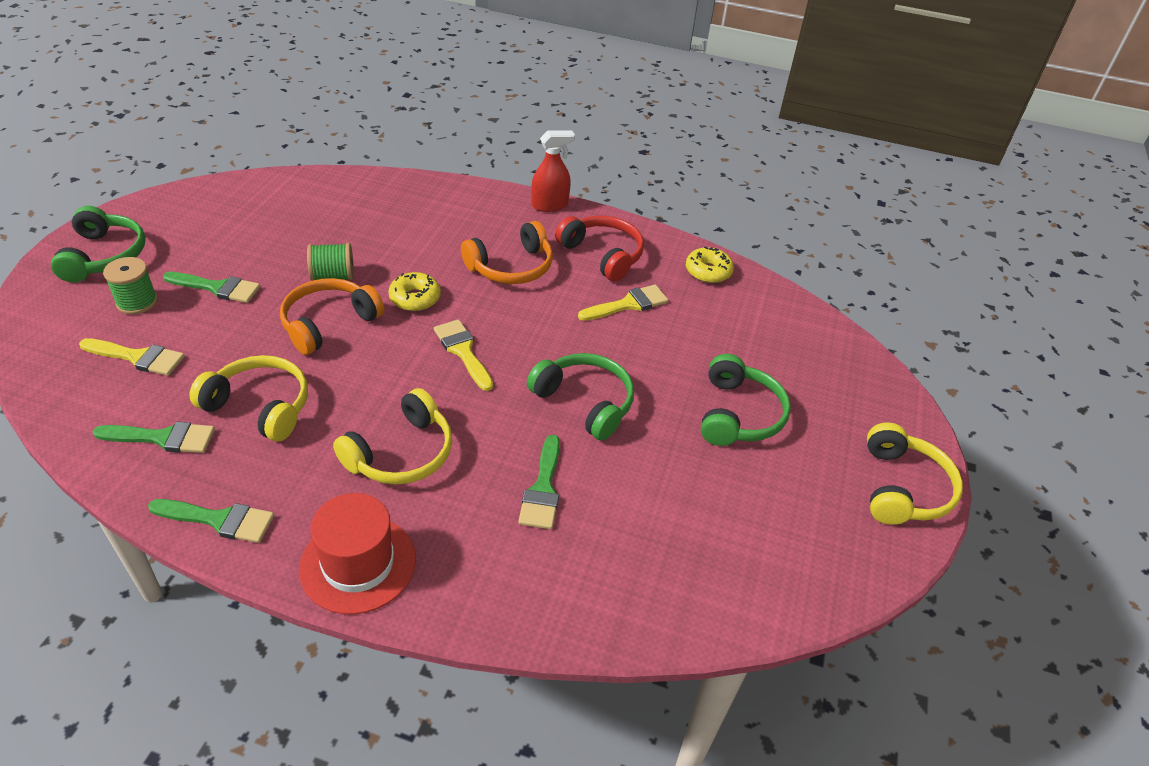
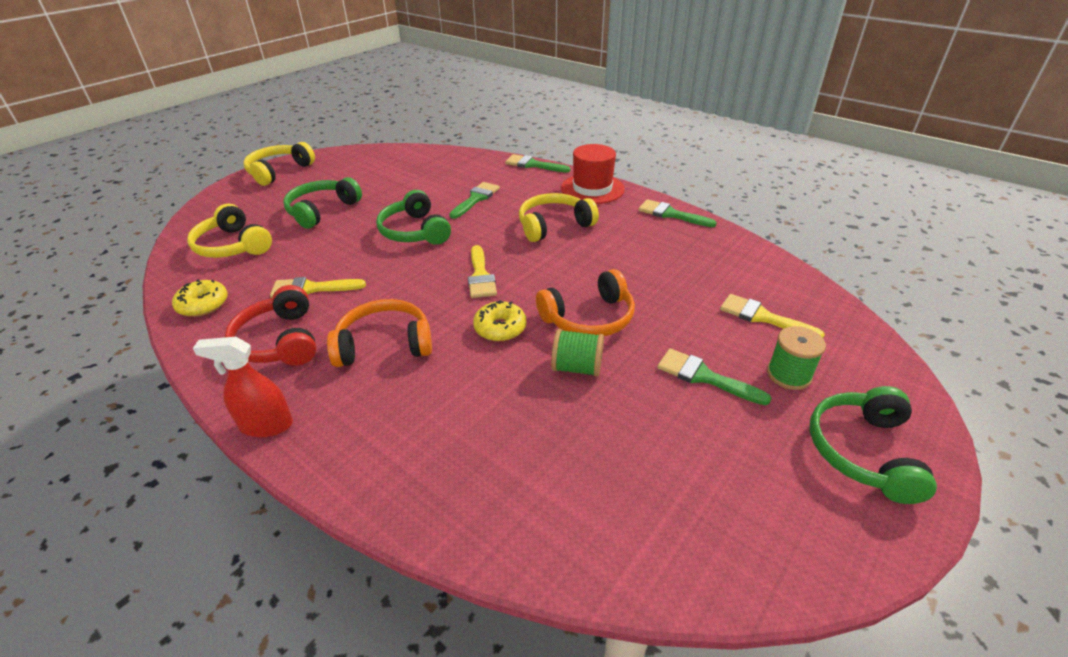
camera: 155 degrees left, 5 degrees down
green brush [93,422,215,453] -> green brush moved to [505,154,570,172]
yellow headphones [189,355,308,442] -> yellow headphones moved to [187,204,272,258]

